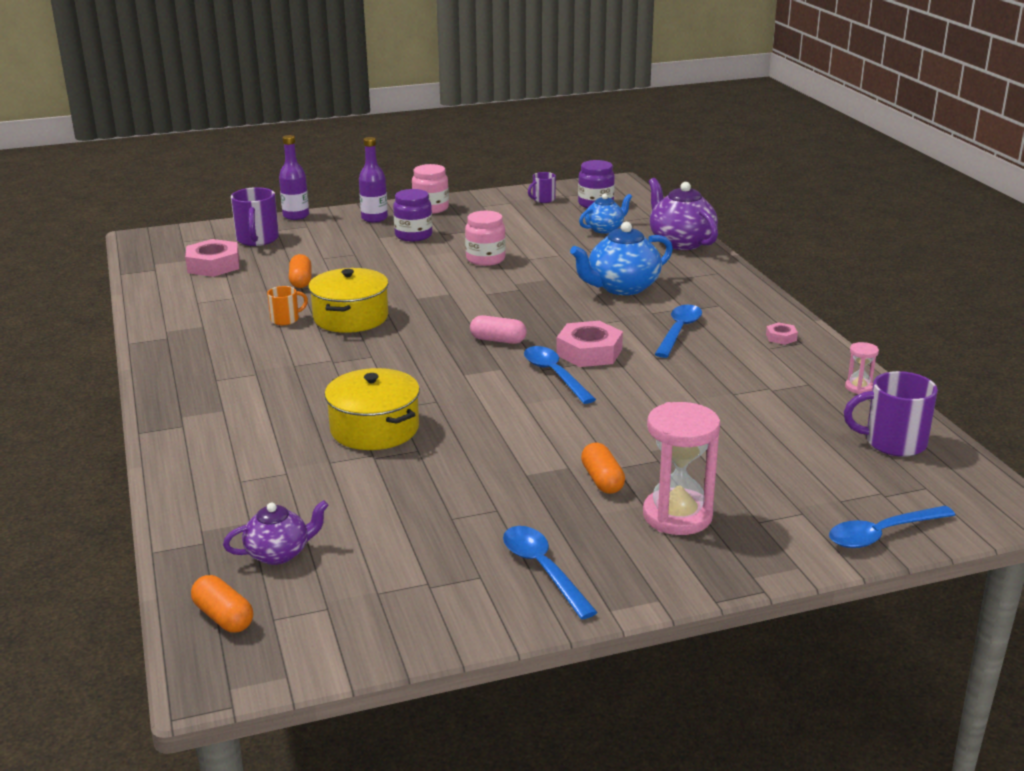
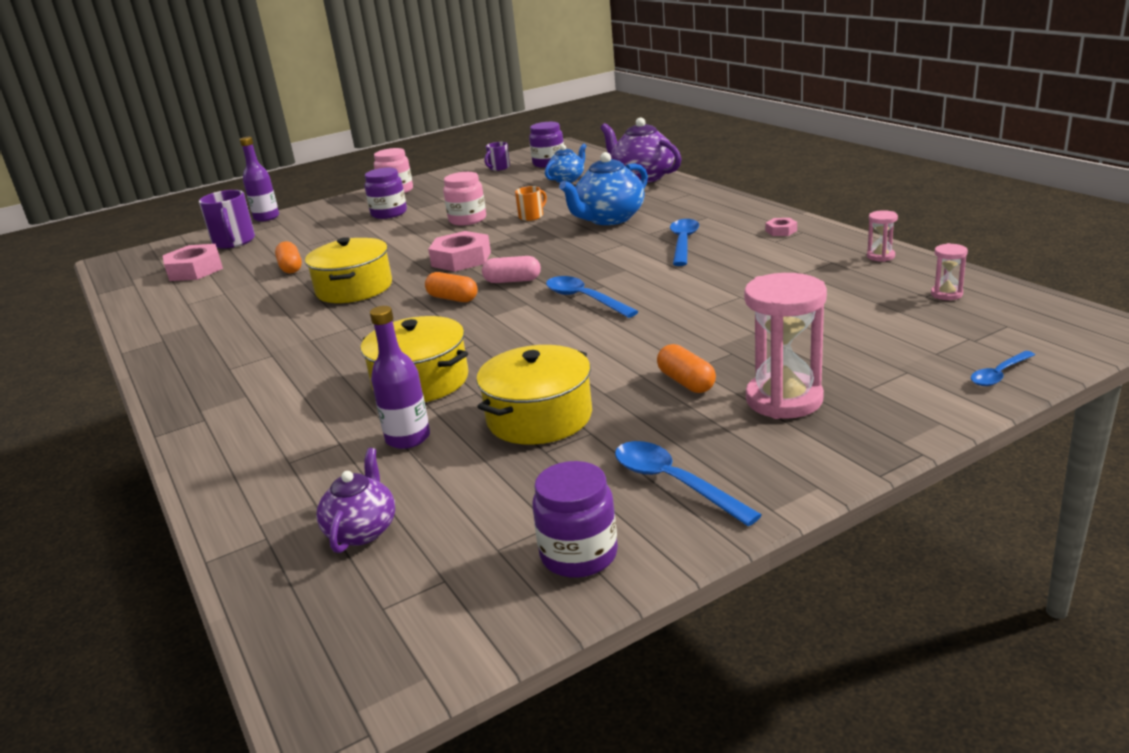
camera: 10 degrees left, 0 degrees up
orange capsule [191,575,253,632] -> orange capsule moved to [425,272,478,302]
purple teapot [223,500,329,565] -> purple teapot turned 45 degrees counterclockwise [316,448,395,553]
orange mug [267,286,308,325] -> orange mug moved to [515,186,547,221]
purple bottle [359,137,388,223] -> purple bottle moved to [370,306,430,449]
pink nut [556,321,623,367] -> pink nut moved to [428,231,491,272]
blue spoon [829,506,955,548] -> blue spoon [971,351,1035,386], size x0.62
purple mug [844,371,938,457] -> pink hourglass [931,243,968,300]
none -> yellow pot [476,345,592,445]
none -> purple jar [532,461,618,578]

